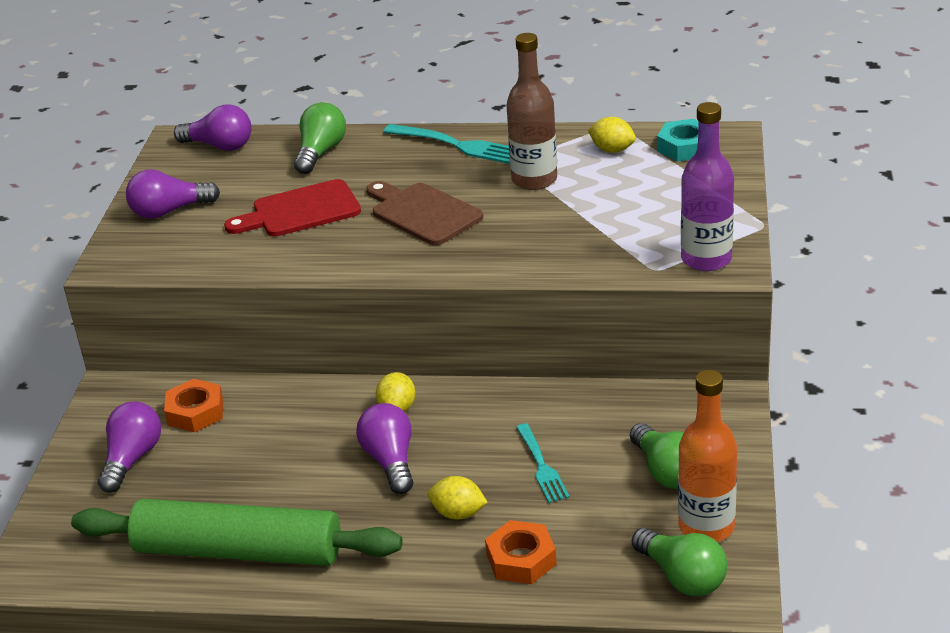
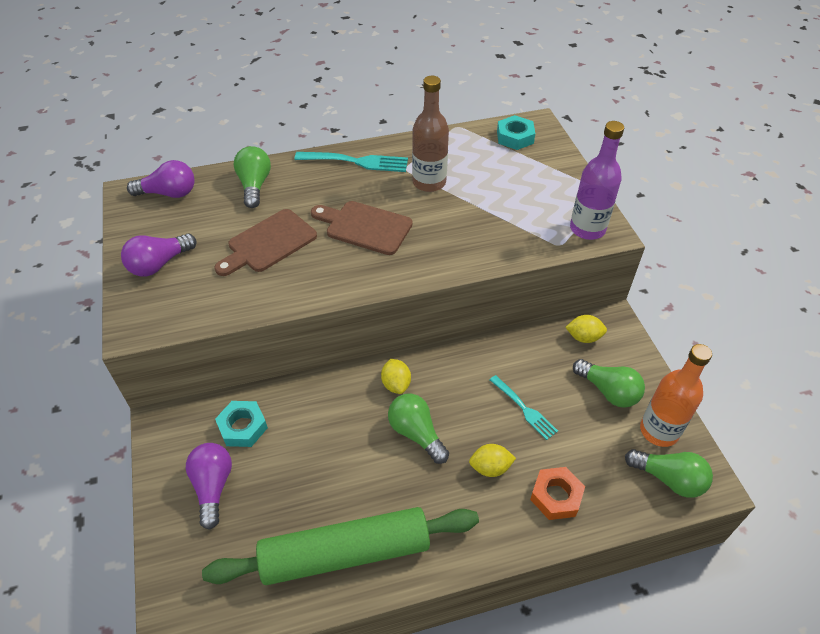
camera: 25 degrees left, 15 degrees up
orange nut [164,379,223,432] -> turquoise nut [215,401,268,447]
red cutting board [224,179,361,236] -> brown cutting board [214,209,317,276]
purple light bulb [356,403,413,494] -> green light bulb [388,394,449,464]
yellow lemon [588,117,636,153] -> yellow lemon moved to [565,315,607,343]

